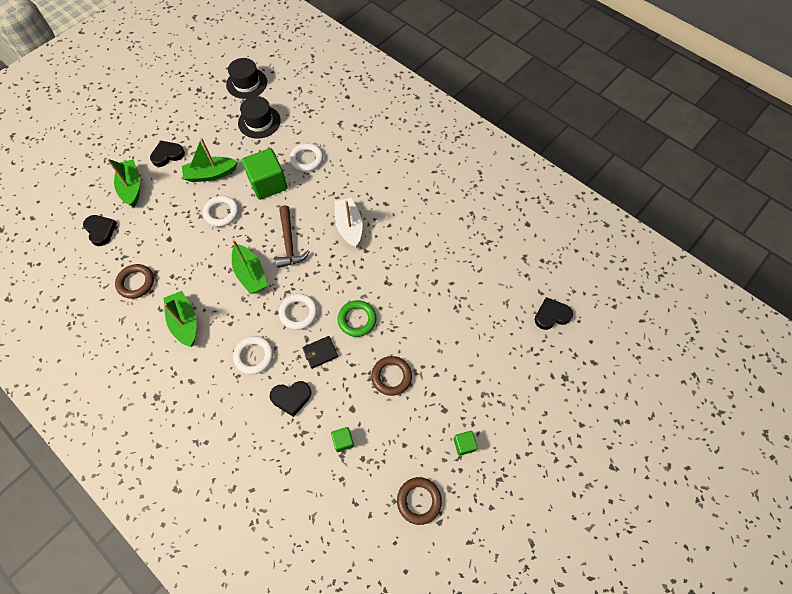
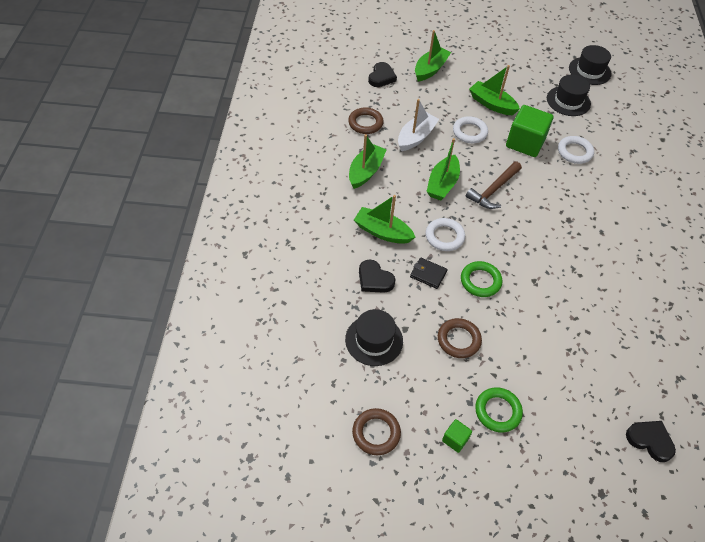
camera: 50 degrees right, 10 degrees down
black heart [150,141,185,167] -> none
white ring [233,336,274,375] -> green boat [354,195,415,244]
green cube [331,427,354,452] -> black hat [345,309,403,366]
white boat [335,198,363,248] -> white boat moved to [398,99,439,151]
none -> green ring [475,387,523,433]

